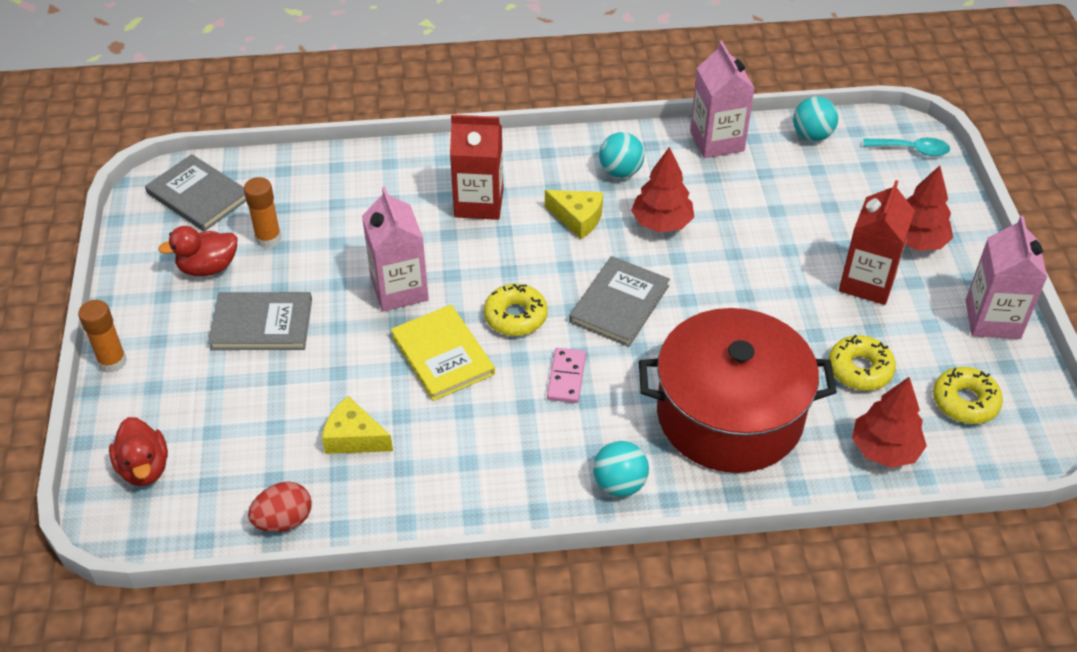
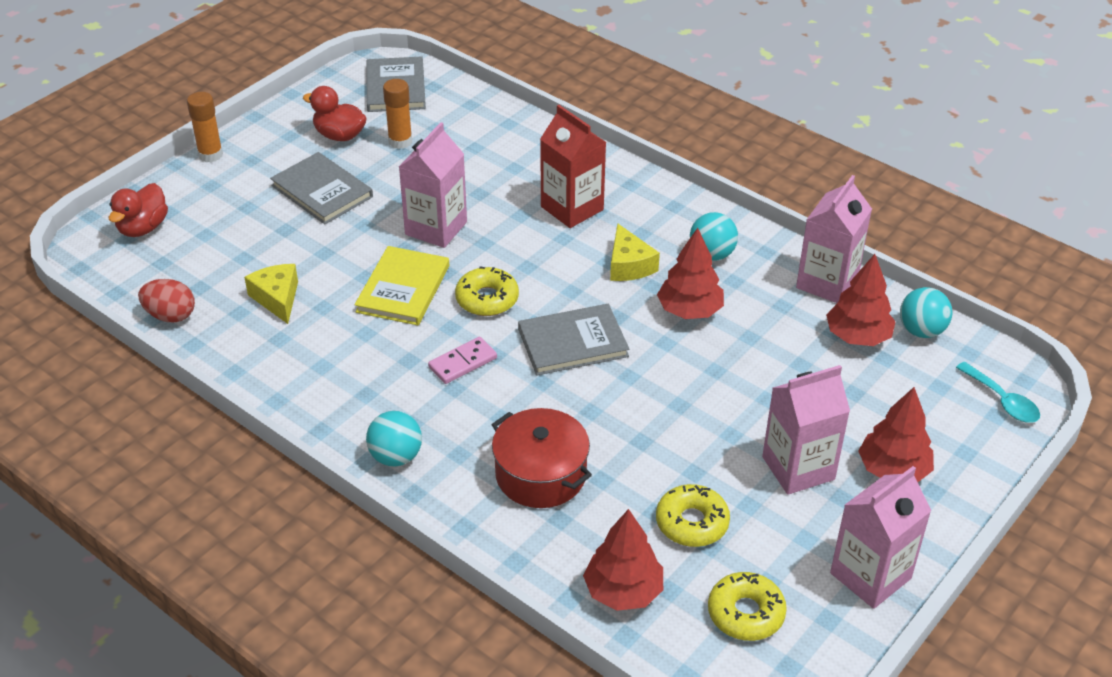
camera: 45 degrees right, 5 degrees down
red pot [639,308,837,473] -> red pot [492,408,592,508], size x0.59
red carton [839,180,915,305] -> pink carton [762,365,850,495]
none -> red tree [826,254,896,346]

